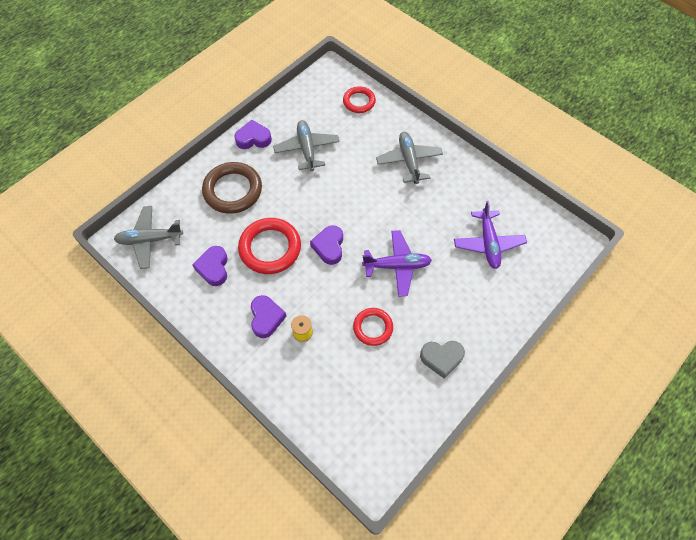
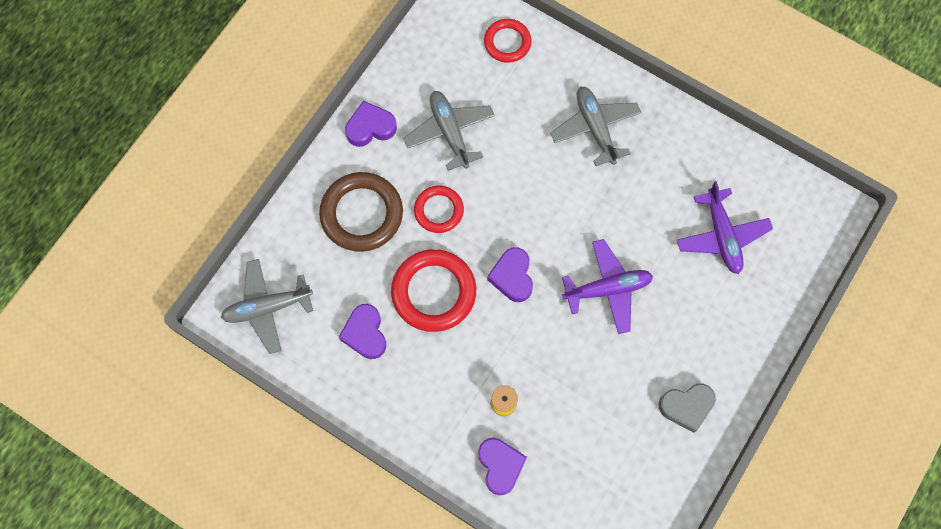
camera: 10 degrees left, 10 degrees up
purple heart [251,295,287,338] -> purple heart moved to [478,438,527,495]
red ring [353,308,393,346] -> red ring moved to [414,186,464,233]

